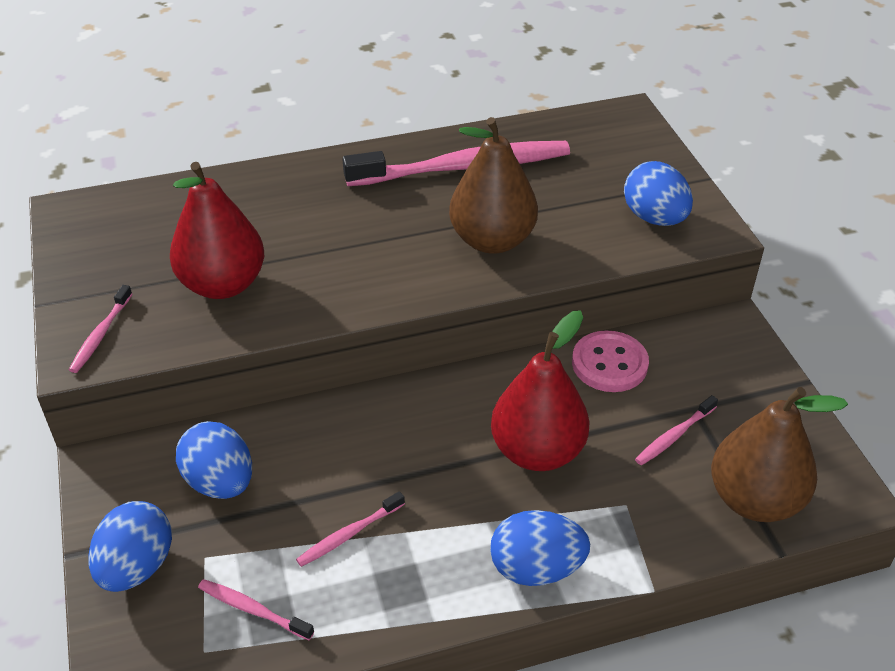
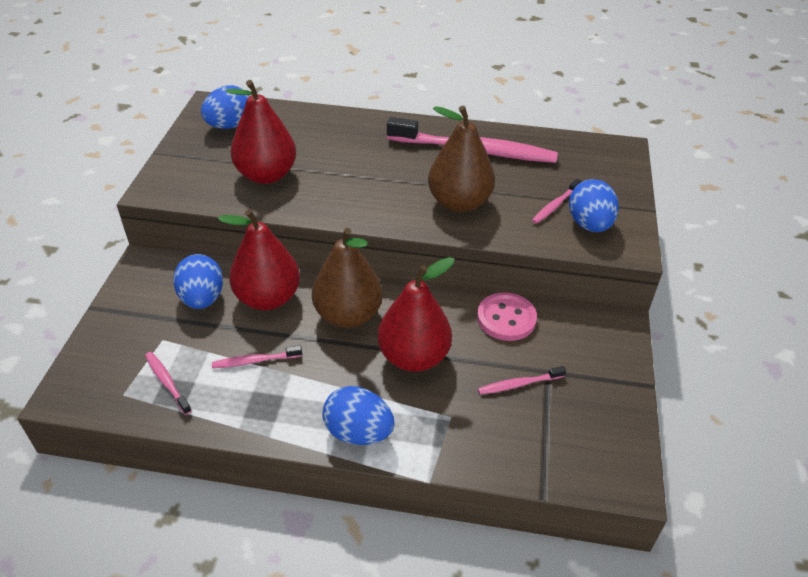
camera: 25 degrees right, 0 degrees up
pink toothbrush [69,285,132,373] -> pink toothbrush moved to [532,179,581,224]
blue egg [88,501,172,592] -> blue egg moved to [201,85,250,129]
brown pear [711,387,848,522] -> brown pear moved to [312,228,383,328]
none -> red pear [218,209,300,310]

